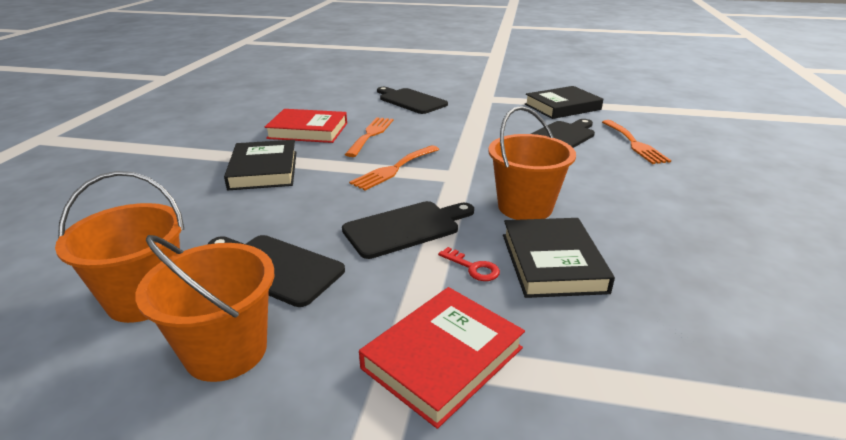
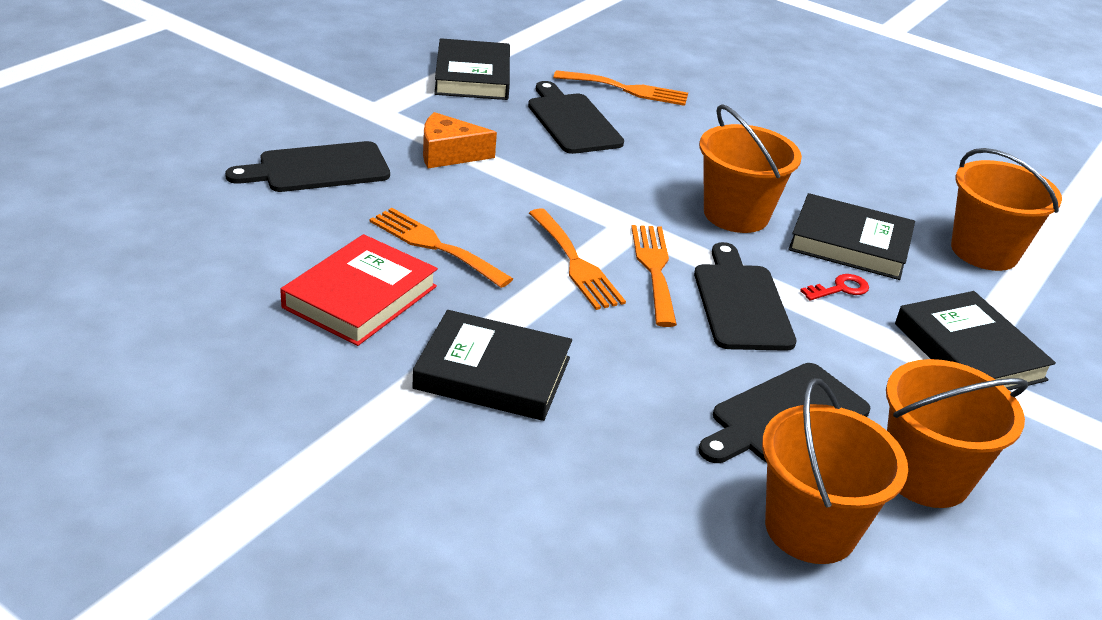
camera: 70 degrees left, 5 degrees up
red book [359,287,525,429] -> black book [895,291,1056,390]
none -> orange cheese [423,112,497,168]
none -> orange fork [631,225,677,327]
none -> orange bucket [951,148,1062,271]

